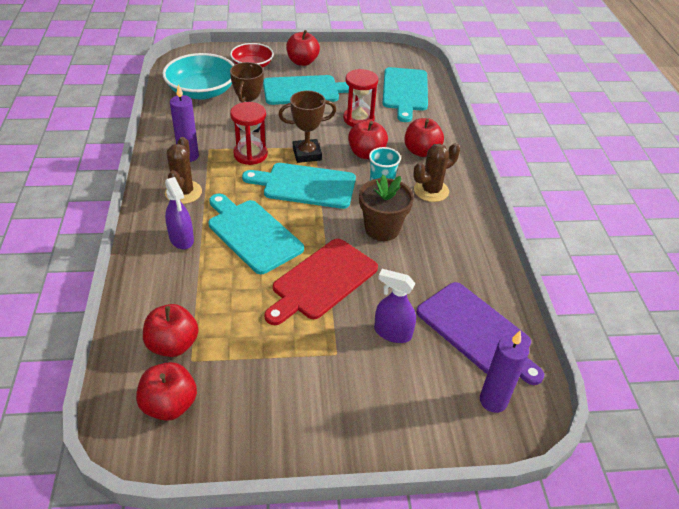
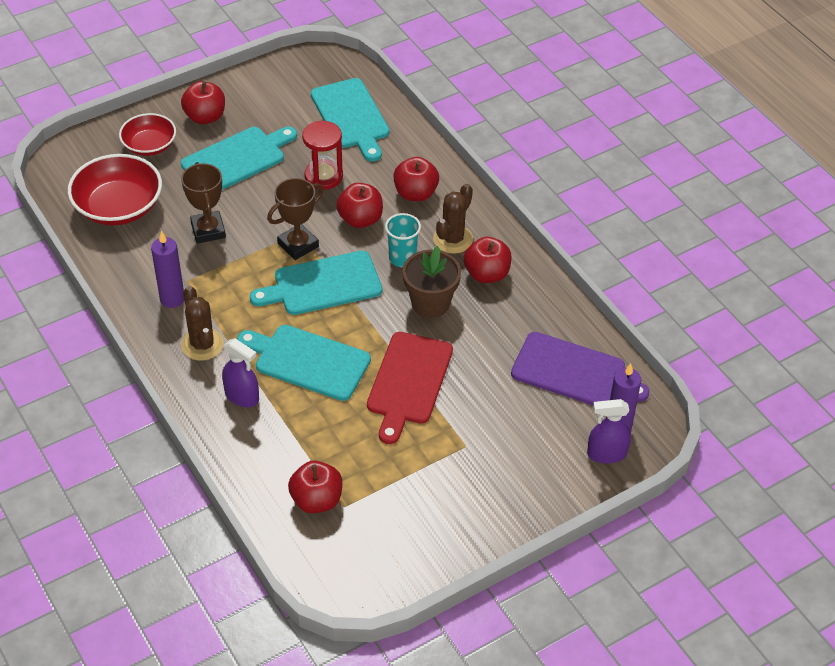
camera: 25 degrees left, 5 degrees up
red apple [136,362,197,421] -> red apple moved to [464,237,512,283]
turquoise bowl [163,53,234,100] -> red bowl [68,154,162,225]
red hourglass [230,102,268,165] -> none
purple spray bottle [374,269,416,343] -> purple spray bottle moved to [587,399,631,464]

